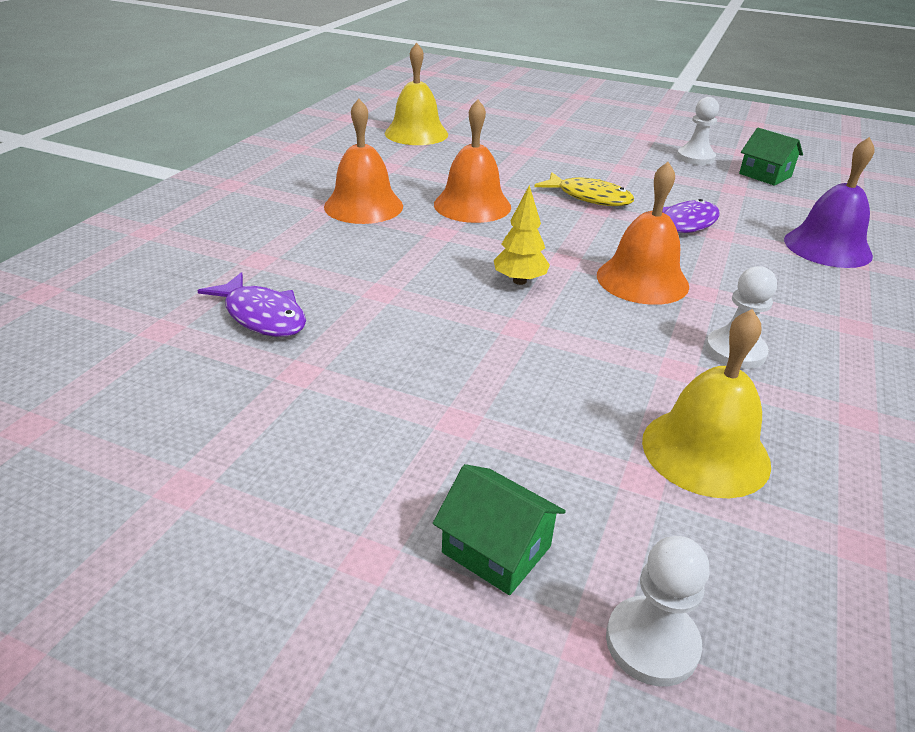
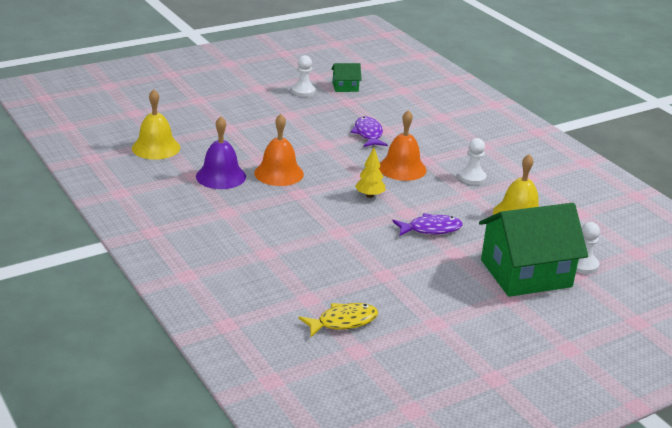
camera: 55 degrees left, 5 degrees down
purple fish [197,272,306,337] -> purple fish moved to [392,213,463,236]
orange bell [324,99,403,224] -> none
green house [433,464,566,595] -> green house [479,203,588,297], size x2.25
yellow fish [534,172,634,206] -> yellow fish moved to [299,303,378,337]
purple bell [784,137,875,268] -> purple bell moved to [196,116,246,189]

